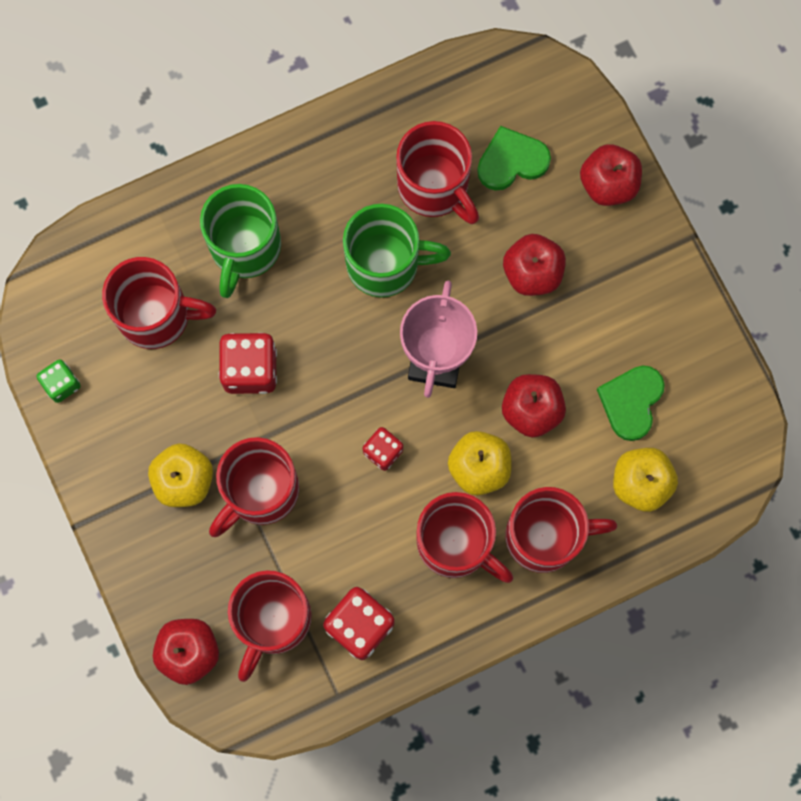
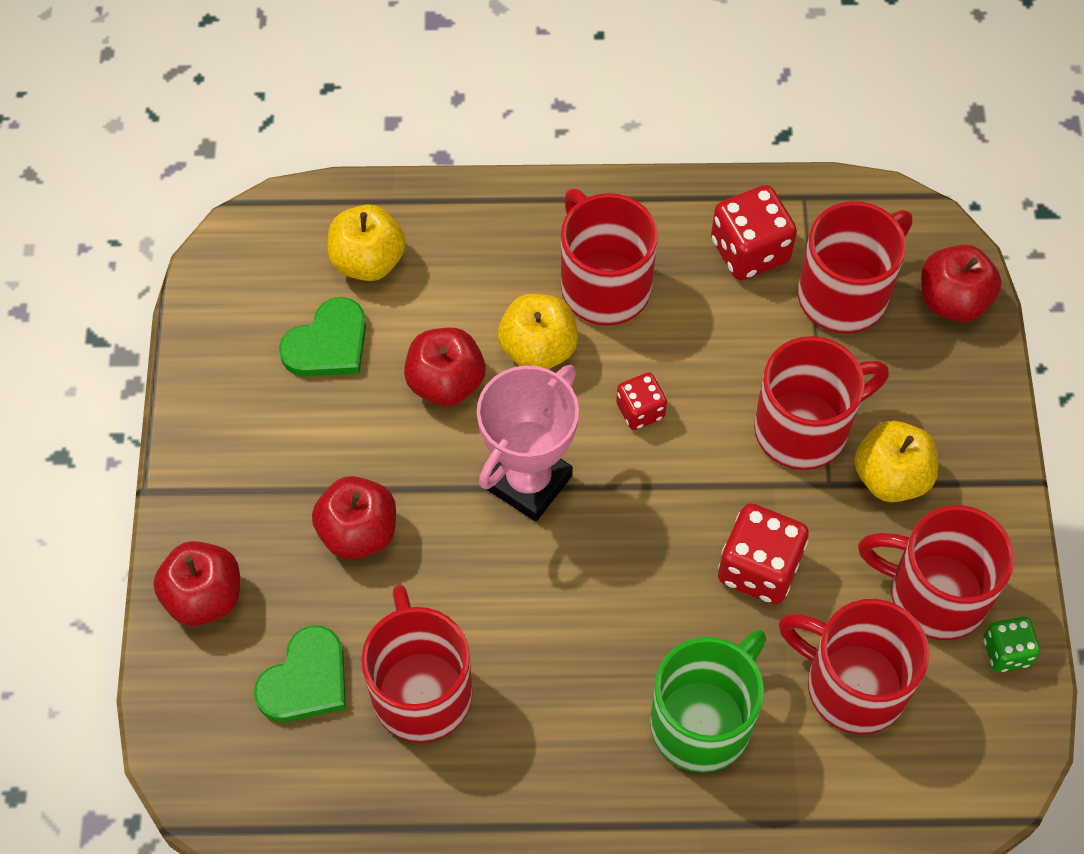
camera: 155 degrees left, 15 degrees down
green mug [343,204,451,297] -> none
green heart [477,126,551,191] -> green heart turned 60 degrees counterclockwise [254,625,346,722]
red mug [505,487,617,573] -> red mug moved to [858,505,1015,640]

